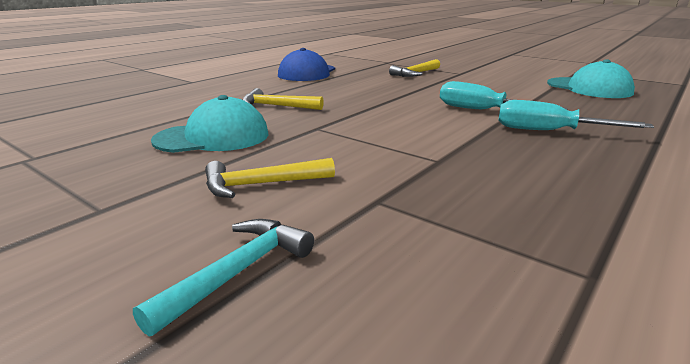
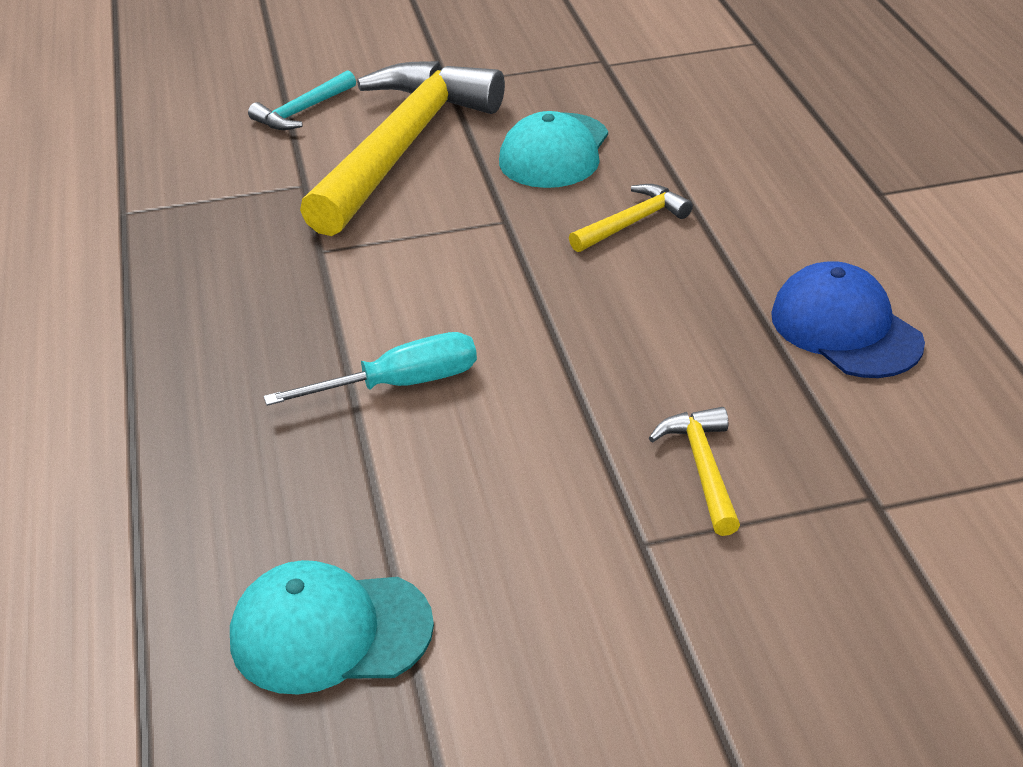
camera: 130 degrees right, 15 degrees up
turquoise hammer [133,219,314,337] -> turquoise hammer turned 60 degrees clockwise [248,70,356,130]
yellow hammer [205,158,335,198] -> yellow hammer [300,61,505,236], size x2.38
turquoise screwdriver [498,100,654,130] -> none

